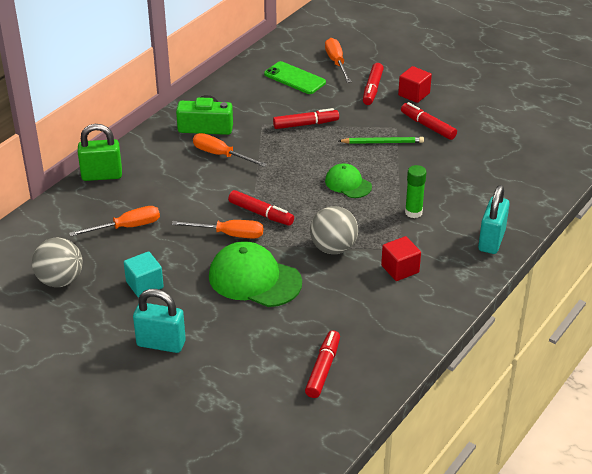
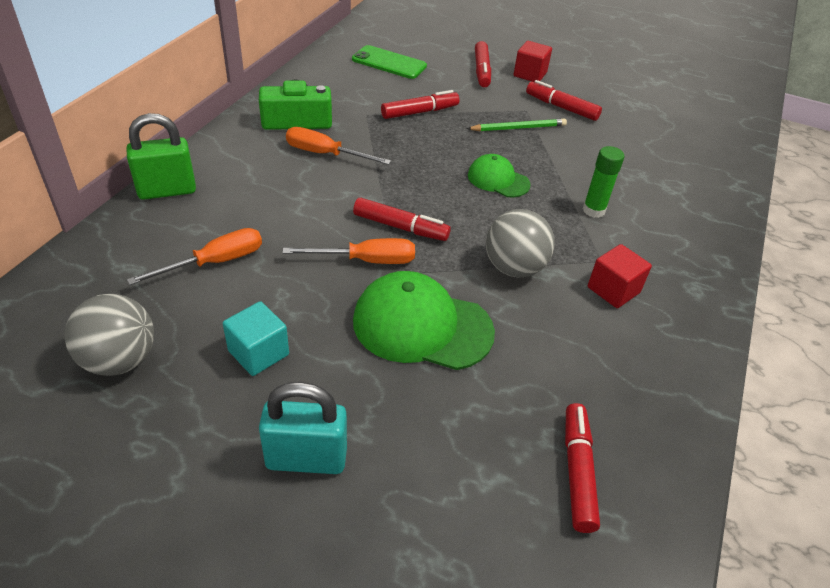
camera: 15 degrees left, 5 degrees up
orange screwdriver [325,38,351,83] -> none
turquoise padlock [478,185,510,254] -> none

